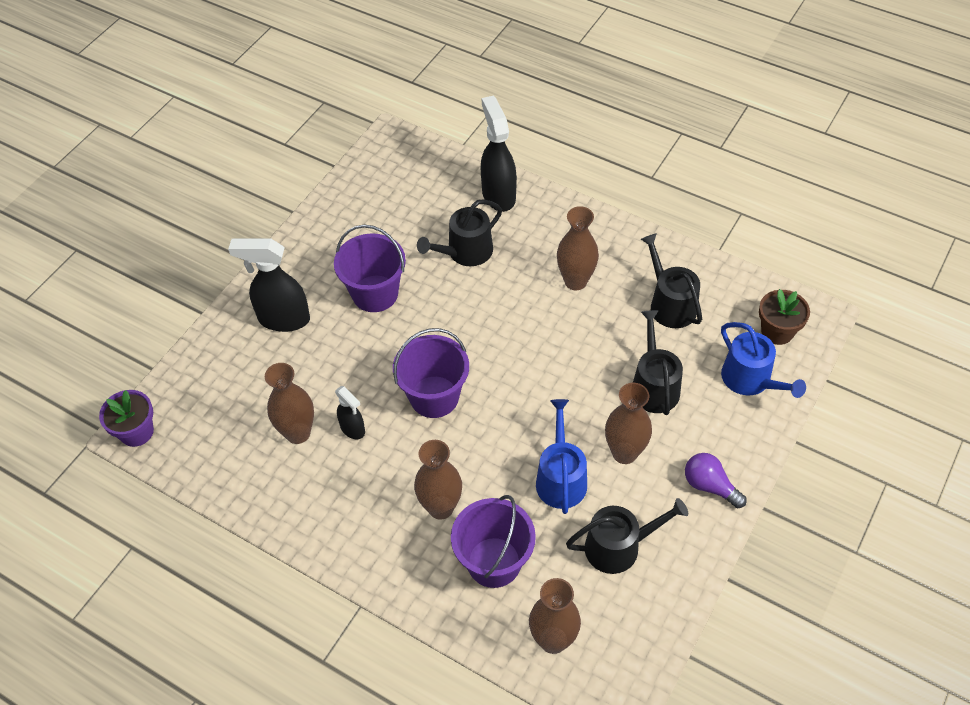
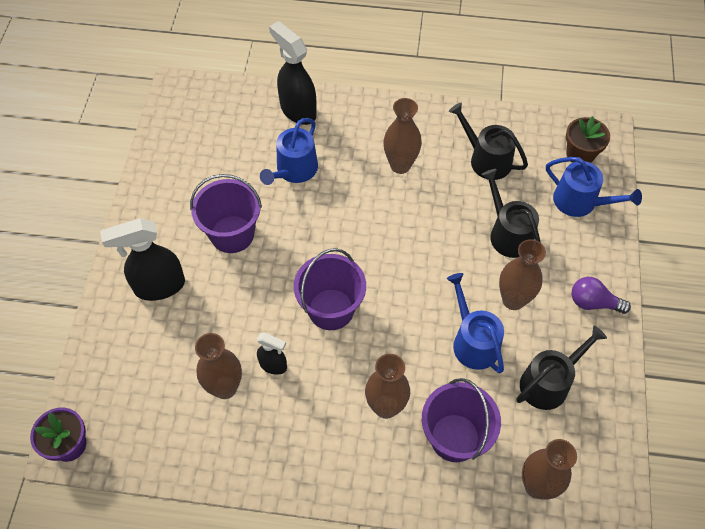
camera: 25 degrees left, 5 degrees up
black watering can [417,199,502,266] -> blue watering can [260,118,318,185]

